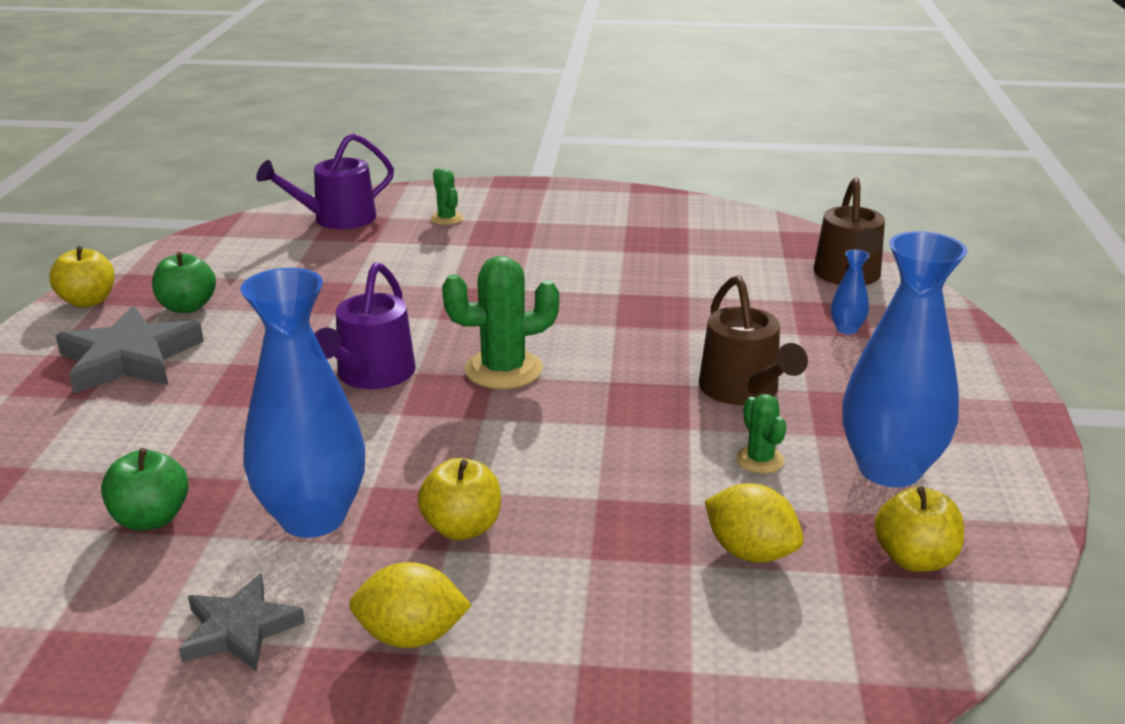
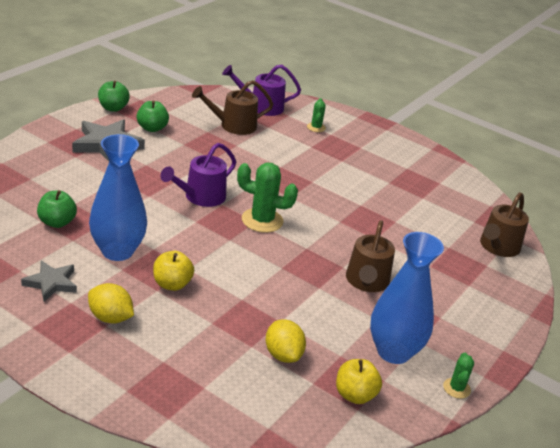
camera: 25 degrees right, 5 degrees up
yellow apple [49,246,115,308] -> green apple [98,81,130,112]
green cactus [736,394,786,474] -> green cactus moved to [443,353,474,399]
blue vase [831,250,869,334] -> none
none -> brown watering can [192,80,273,135]

